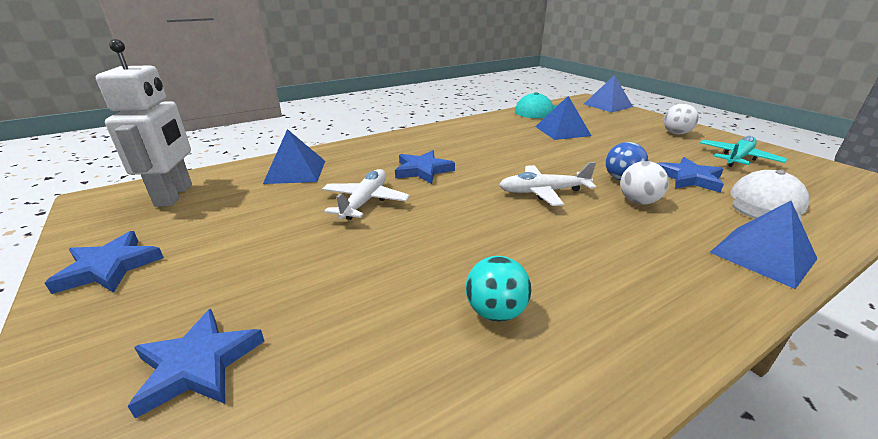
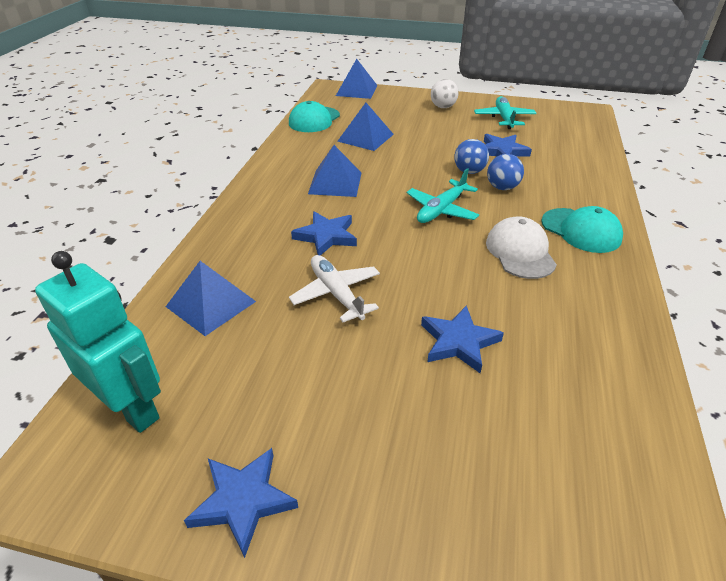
camera: 45 degrees left, 10 degrees up
white robot [96,39,192,207] -> turquoise robot [35,251,161,433]
blue star [127,309,264,419] -> blue star moved to [421,305,504,373]
turquoise ball [466,256,532,322] -> none
white plane [499,162,596,206] -> turquoise plane [407,168,479,223]
white ball [620,161,669,205] -> blue ball [487,154,524,190]
blue pyramid [709,201,817,289] -> blue pyramid moved to [308,145,361,197]
white cap [730,170,810,222] -> white cap moved to [486,217,557,279]
none -> turquoise cap [541,206,623,253]

